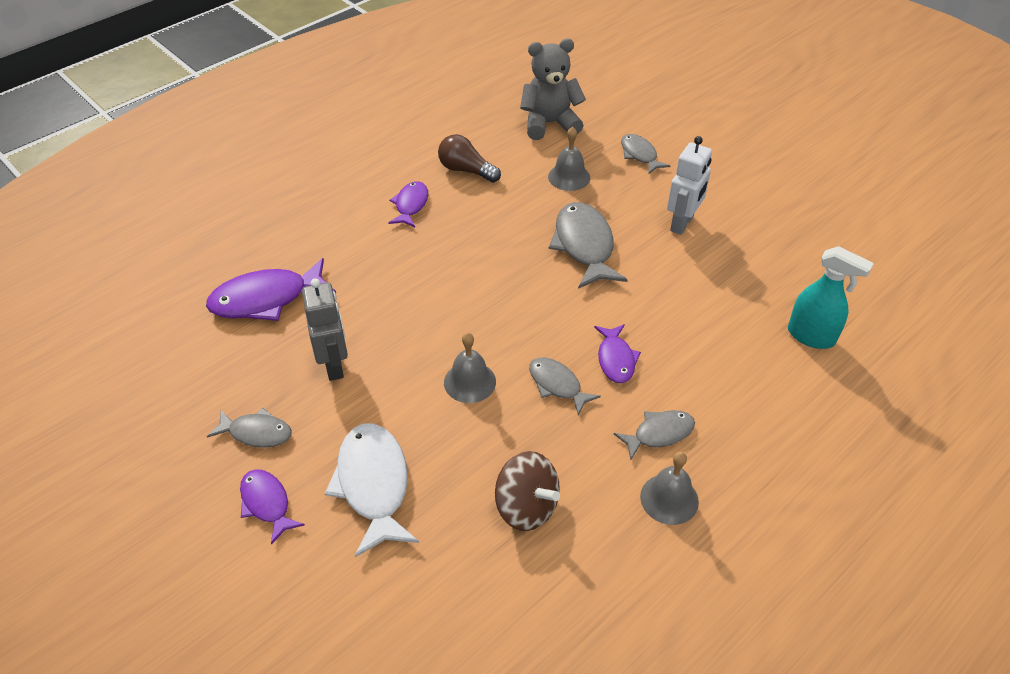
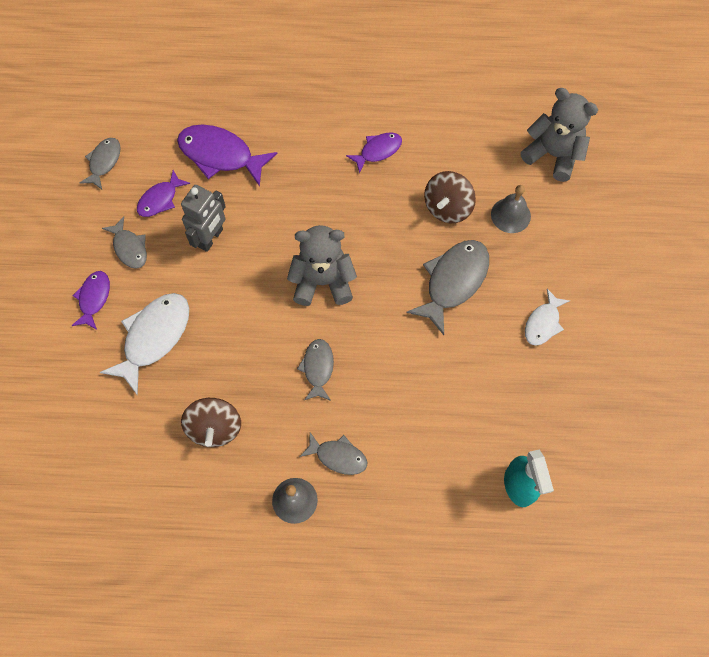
camera: 45 degrees right, 20 degrees up
brown light bulb [438,134,501,183] -> none
grey bell [444,333,496,403] -> none
purple fish [594,324,641,383] -> purple fish moved to [137,170,190,217]
grey fish [621,134,670,175] -> grey fish moved to [80,138,121,189]
white robot [667,136,712,235] -> white fish [525,289,570,346]
none -> grey teddy bear [287,225,357,306]
none -> brown spinning top [424,171,476,223]

